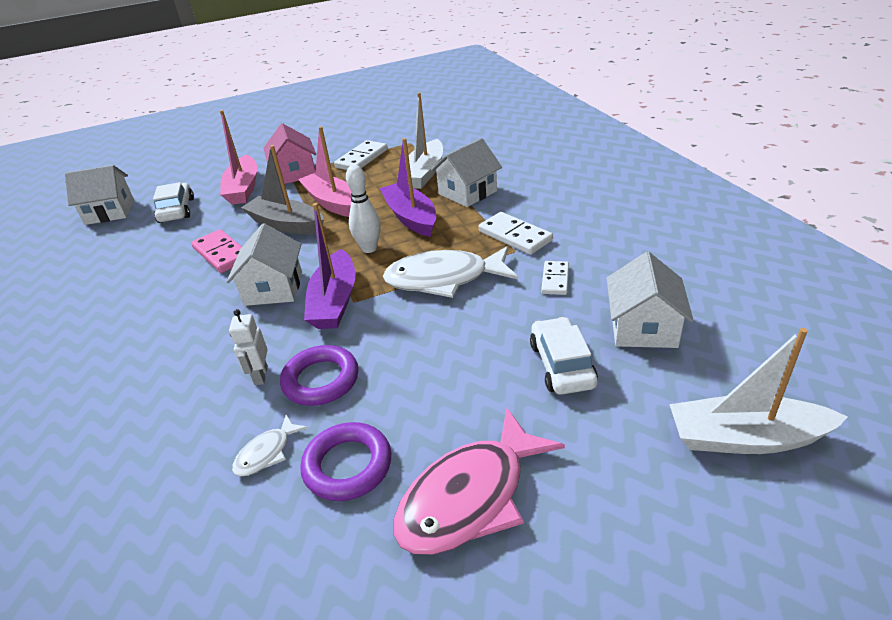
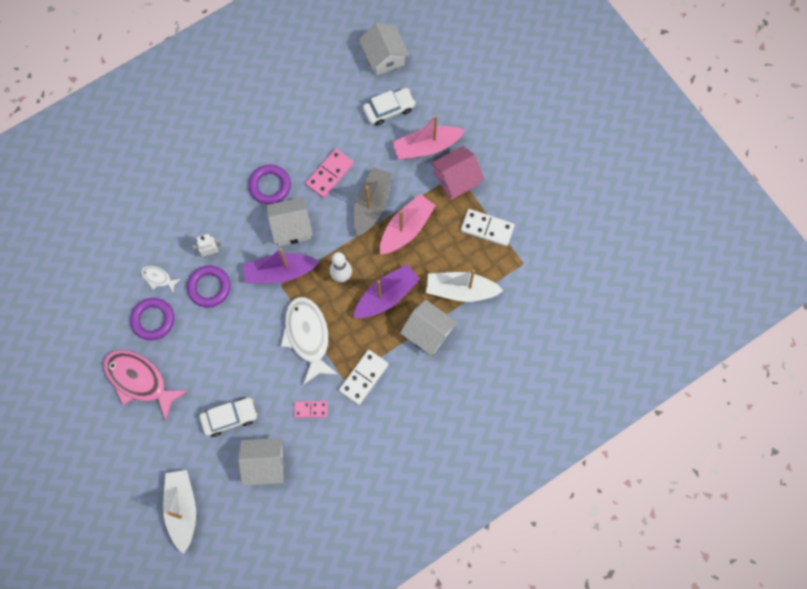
camera: 75 degrees right, 35 degrees up
white domino [541,261,569,295] -> pink domino [294,401,328,418]
none -> purple ring [248,165,291,205]

